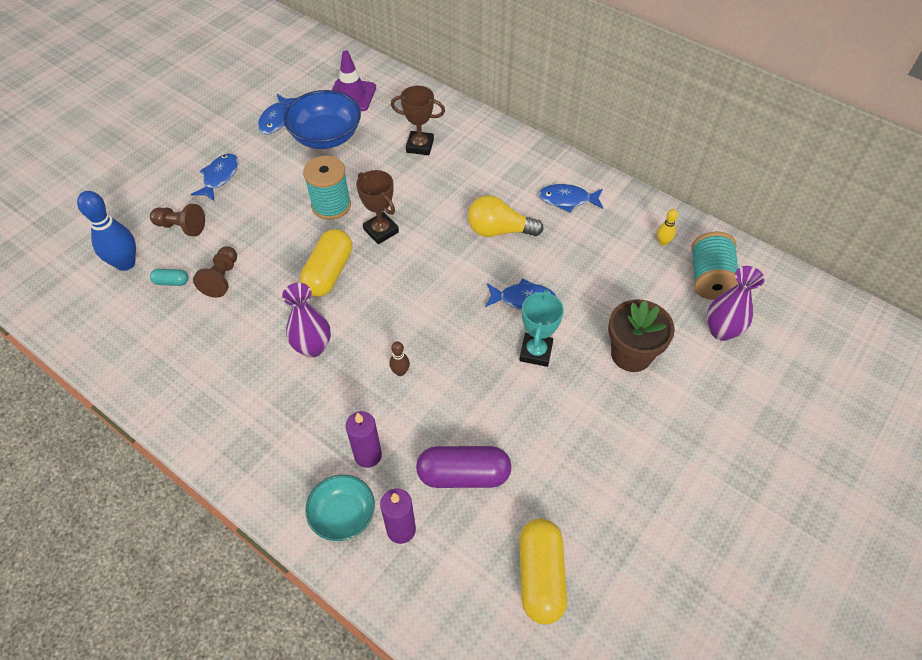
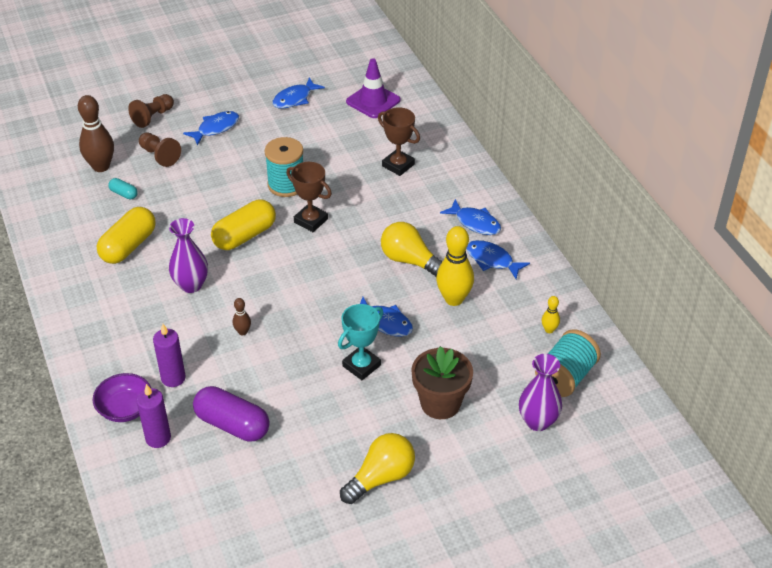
camera: 30 degrees right, 10 degrees down
blue bowling pin [77,191,136,271] -> brown bowling pin [78,95,114,172]
brown pawn [193,246,237,298] -> brown pawn moved to [128,94,174,128]
blue bowl [283,90,361,149] -> none
turquoise bowl [305,474,375,541] -> purple bowl [93,373,151,422]
brown trophy [356,170,399,244] -> brown trophy turned 45 degrees counterclockwise [286,162,332,232]
yellow capsule [519,518,567,625] -> yellow capsule moved to [97,207,156,264]
none -> yellow light bulb [340,433,415,504]
none -> yellow bowling pin [436,226,474,306]
none -> blue fish [440,199,501,235]

